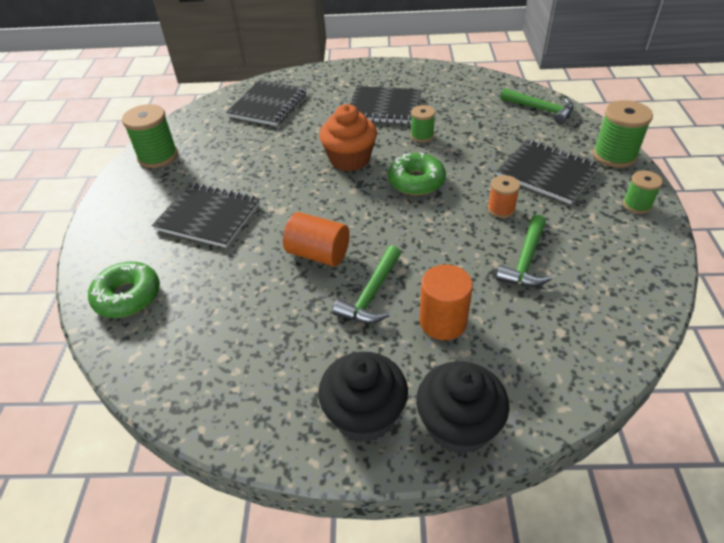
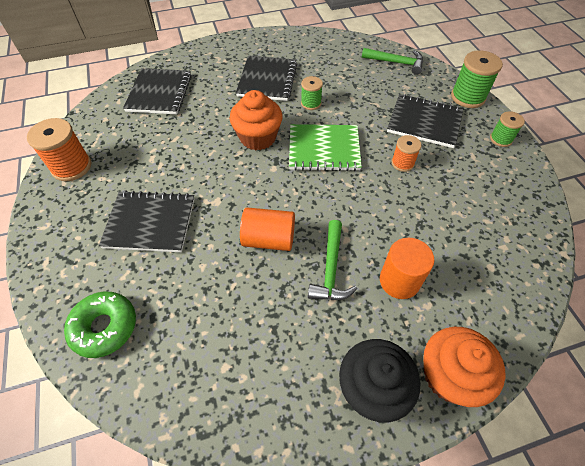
camera: 20 degrees left, 10 degrees up
green spool [122,104,178,168] -> orange spool [27,118,91,181]
black notebook [350,86,422,124] -> black notebook turned 75 degrees counterclockwise [236,55,297,101]
green donut [388,152,446,196] -> green notebook [289,124,362,171]
black cupcake [416,361,509,454] -> orange cupcake [423,327,506,407]
green hammer [496,214,552,287] -> none

